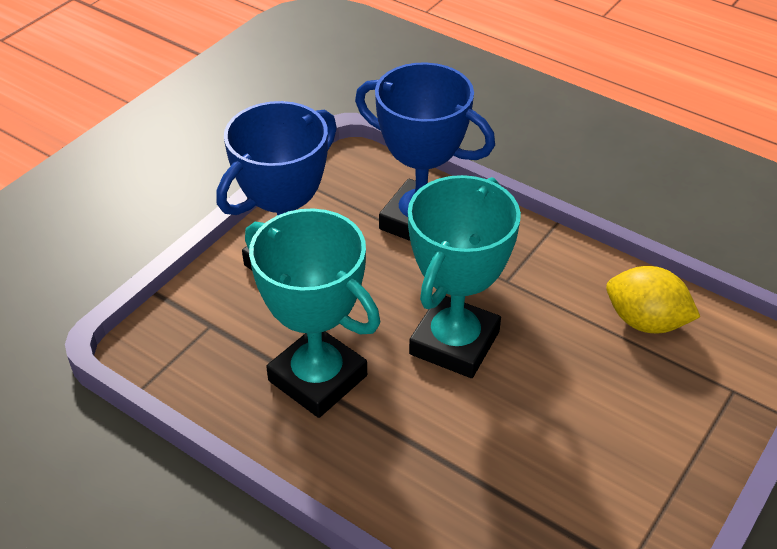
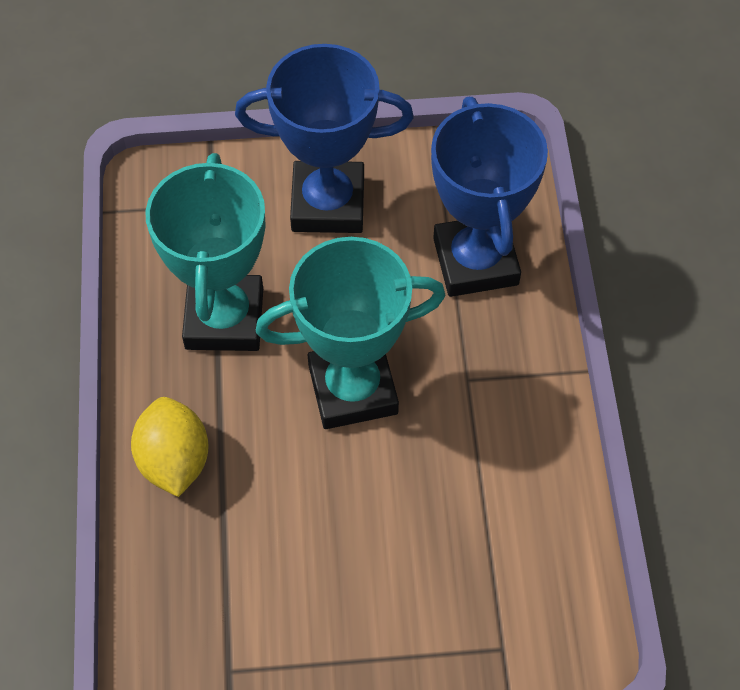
camera: 50 degrees right, 15 degrees up
yellow lemon [606,266,700,333] -> yellow lemon moved to [131,397,209,497]

